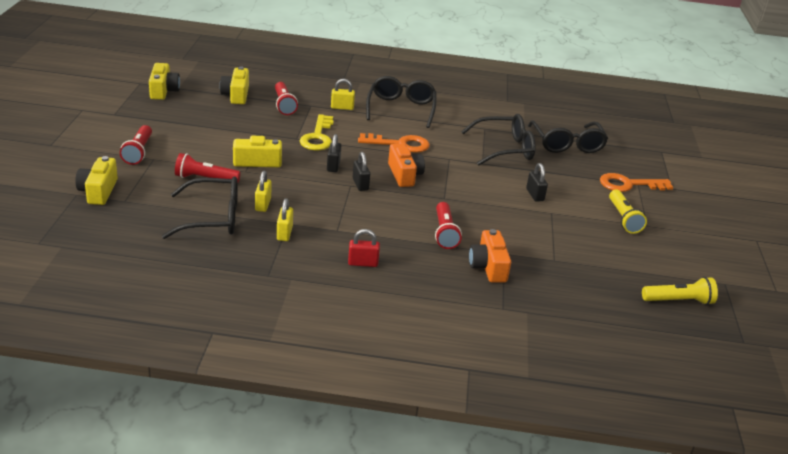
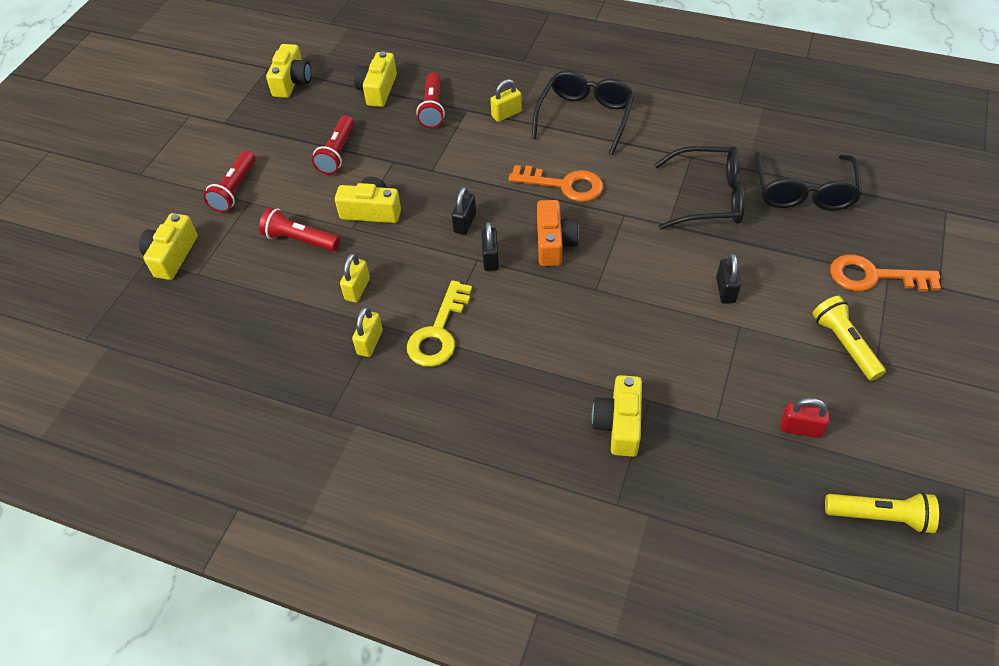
camera: 20 degrees right, 20 degrees up
black glasses [162,176,238,239] -> none
yellow key [300,114,334,150] -> yellow key moved to [407,280,472,367]
yellow padlock [331,79,355,110] -> yellow padlock turned 45 degrees counterclockwise [491,79,522,122]
red padlock [348,229,380,267] -> red padlock moved to [780,398,829,438]
red flashlight [435,202,462,249] -> red flashlight moved to [312,115,354,174]
orange camera [469,229,511,282] -> yellow camera [592,375,642,457]
yellow flashlight [609,190,647,234] -> yellow flashlight turned 150 degrees clockwise [813,296,886,381]

